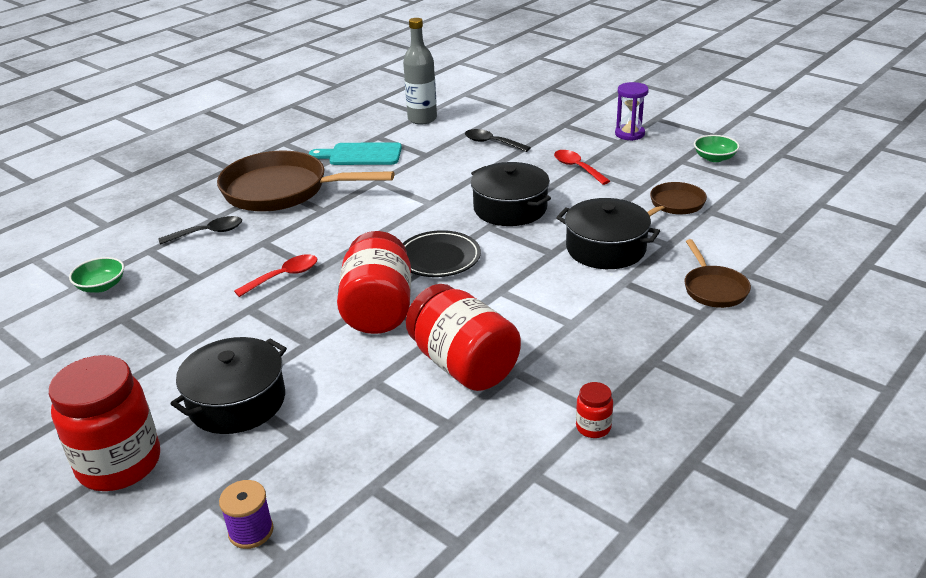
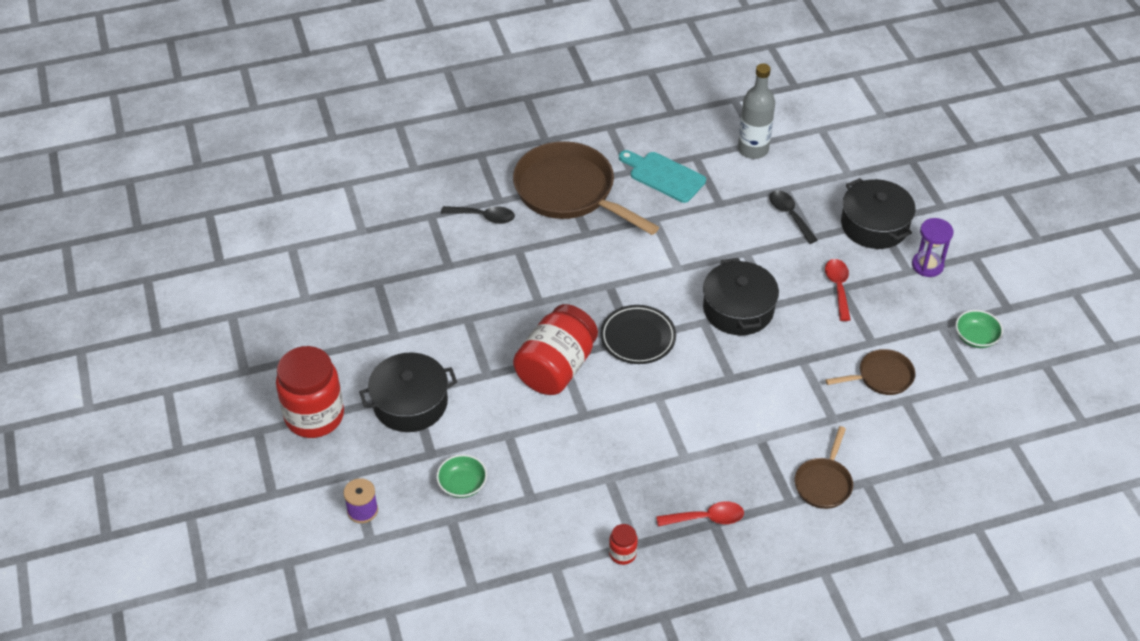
camera: 30 degrees right, 15 degrees up
green bowl [69,257,124,292] -> green bowl moved to [437,454,487,498]
red spoon [234,254,317,297] -> red spoon moved to [656,501,744,526]
red jar [406,284,521,391] -> none
black pot [556,198,660,269] -> black pot moved to [841,178,916,249]

